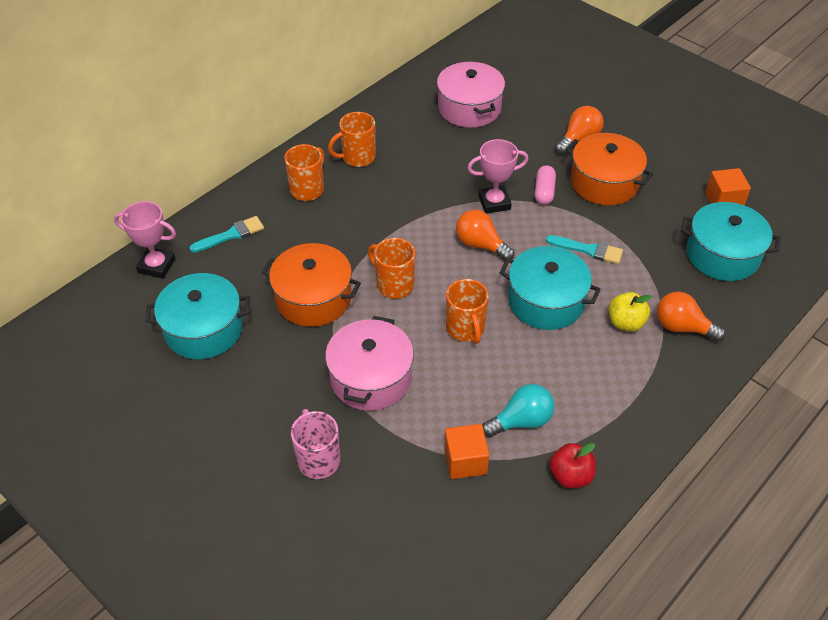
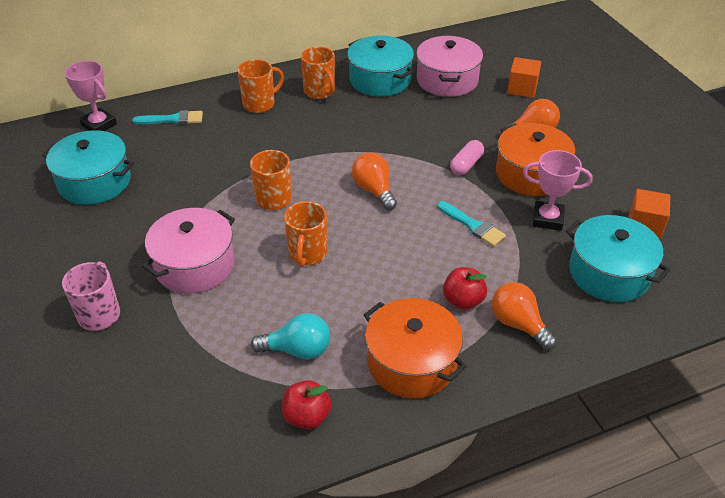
camera: 25 degrees right, 5 degrees down
orange pot [262,243,361,327] -> orange pot moved to [364,298,467,399]
orange mug [328,112,376,167] -> orange mug turned 120 degrees counterclockwise [301,47,335,99]
orange cube [444,424,489,479] -> orange cube moved to [507,57,541,98]
pink trophy [467,139,528,214] -> pink trophy moved to [523,150,593,231]
turquoise pot [499,246,601,330] -> turquoise pot moved to [347,36,414,97]
yellow apple [609,292,652,332] -> red apple [443,267,487,310]

